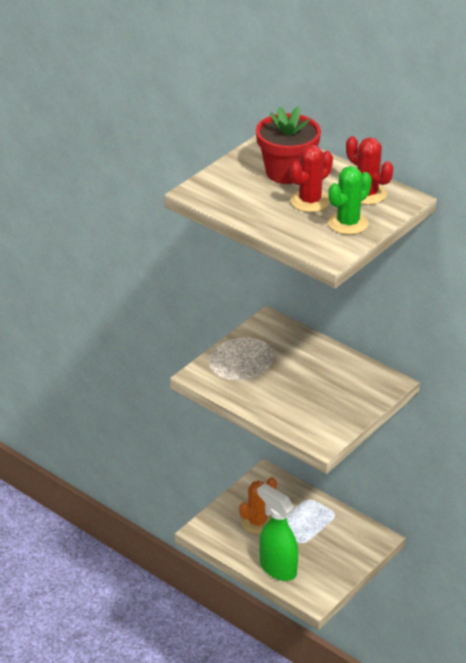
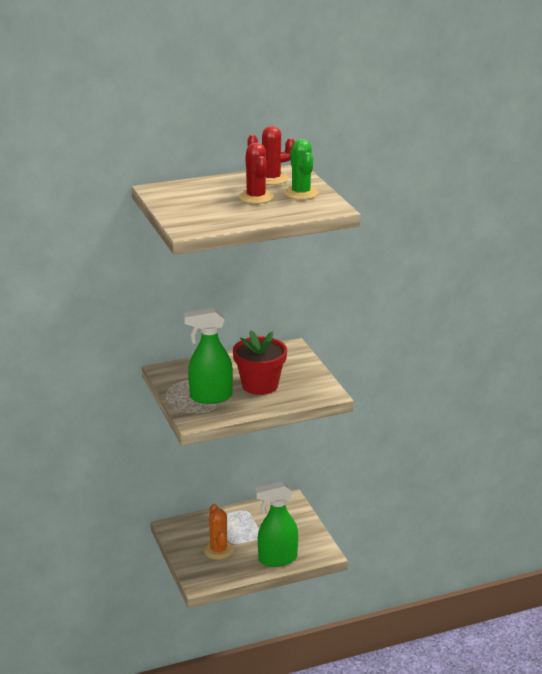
camera: 60 degrees left, 10 degrees down
red flower pot [256,107,321,184] -> red flower pot moved to [233,330,287,395]
none -> green spray bottle [184,308,233,404]

